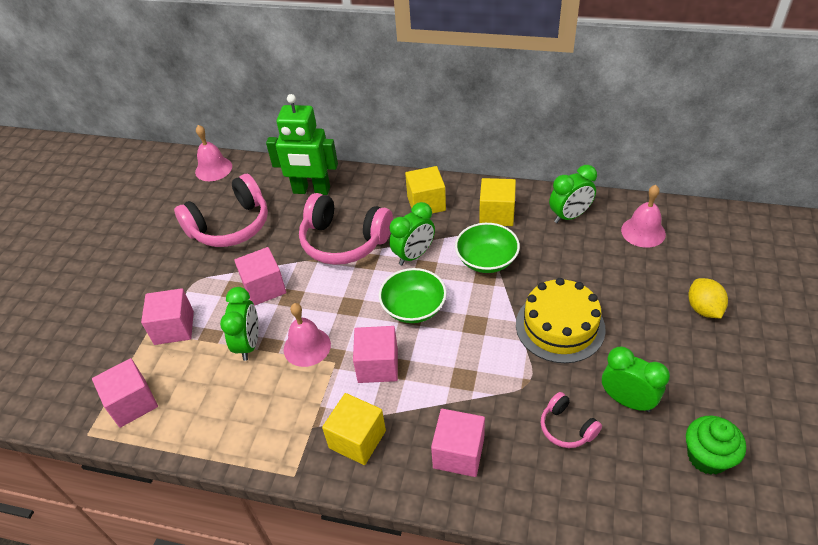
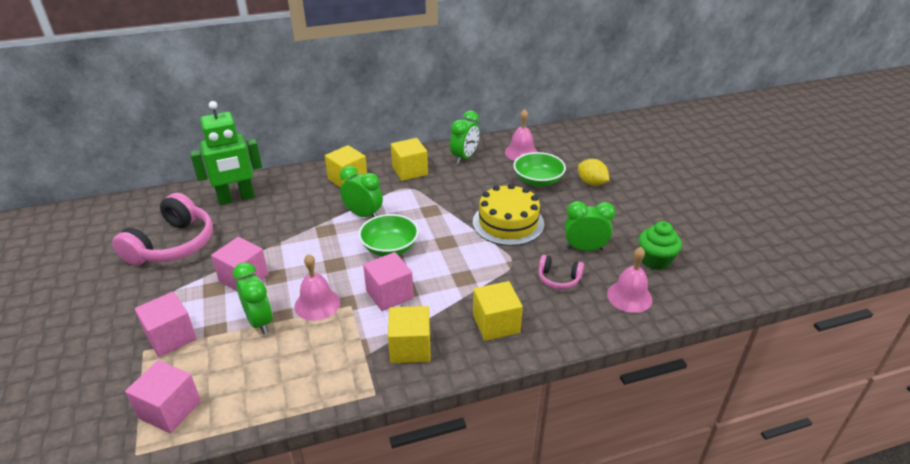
camera: 35 degrees left, 10 degrees down
pink bell [195,125,232,181] -> pink bell moved to [607,247,653,313]
pink headphones [299,193,393,265] -> none
green clock [389,202,435,265] -> green clock turned 75 degrees counterclockwise [340,166,383,217]
pink cube [431,409,485,477] -> yellow cube [473,281,523,341]
green bowl [455,223,520,273] -> green bowl moved to [513,152,566,187]

